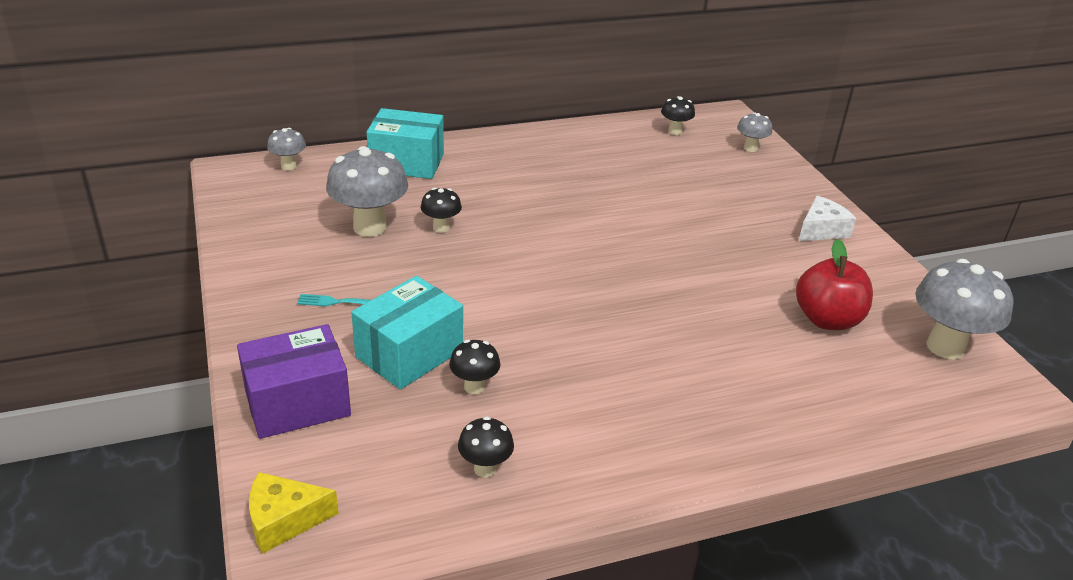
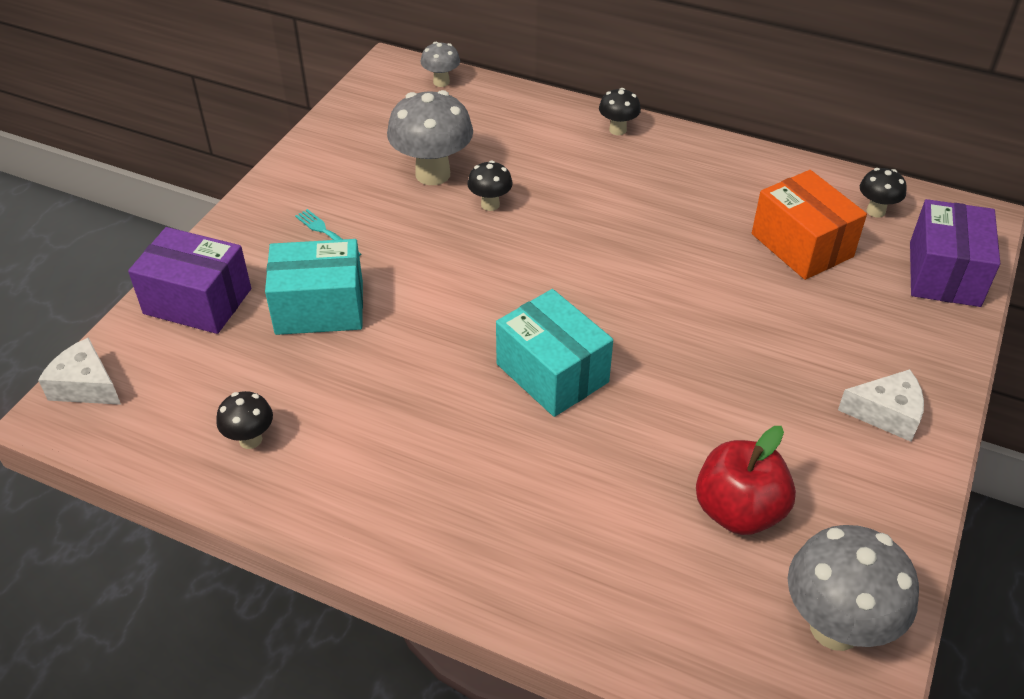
camera: 45 degrees right, 10 degrees up
yellow cheese [249,472,339,554] -> white cheese [38,337,121,405]
turquoise box [367,108,444,179] -> turquoise box moved to [496,289,613,417]
black mushroom [449,340,500,394] -> black mushroom moved to [599,88,641,135]
grey mushroom [737,112,772,152] -> purple box [910,199,1000,307]
none -> orange box [752,170,867,280]

